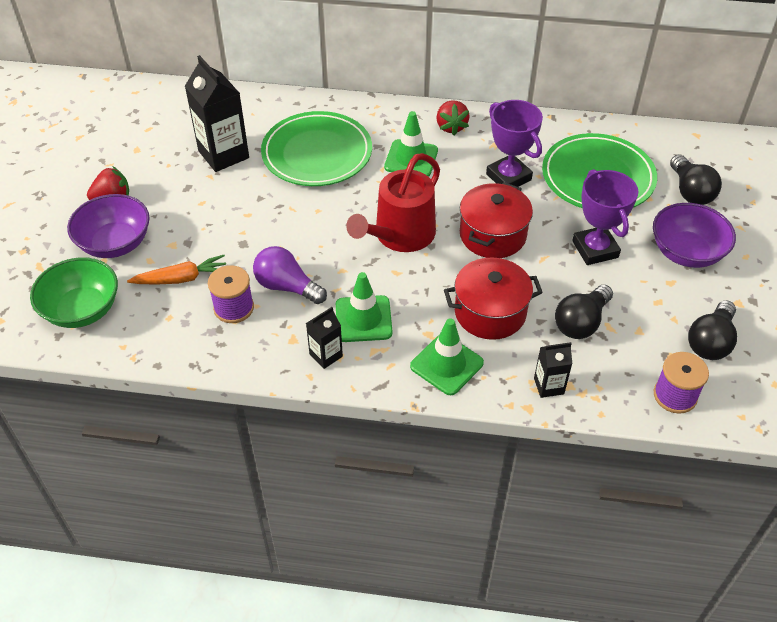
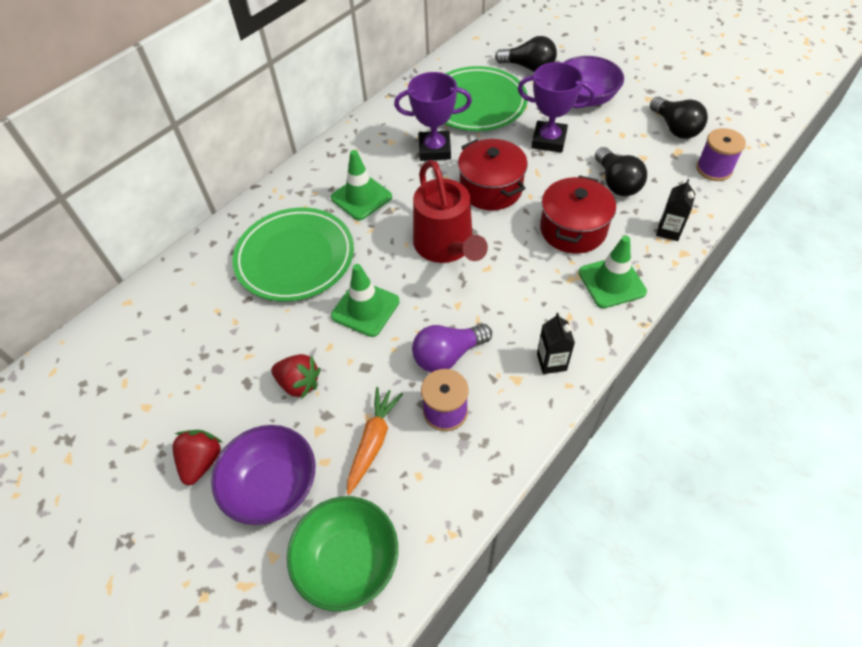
camera: 55 degrees left, 5 degrees up
black carton [185,55,249,172] -> none
green traffic cone [336,272,393,342] -> green traffic cone moved to [331,264,399,337]
red strawberry [436,100,470,136] -> red strawberry moved to [271,354,321,399]

